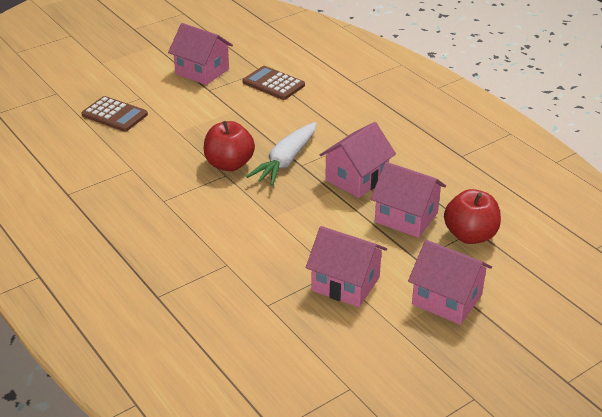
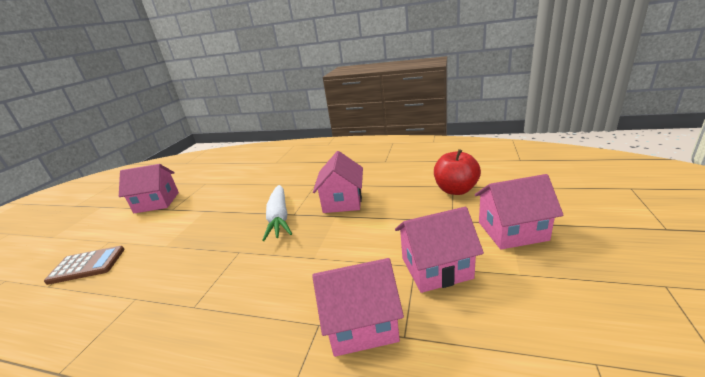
camera: 35 degrees left, 10 degrees down
red apple [204,121,255,171] -> none
brown calculator [243,66,305,100] -> none
pink house [371,162,446,238] -> pink house moved to [312,258,404,357]

